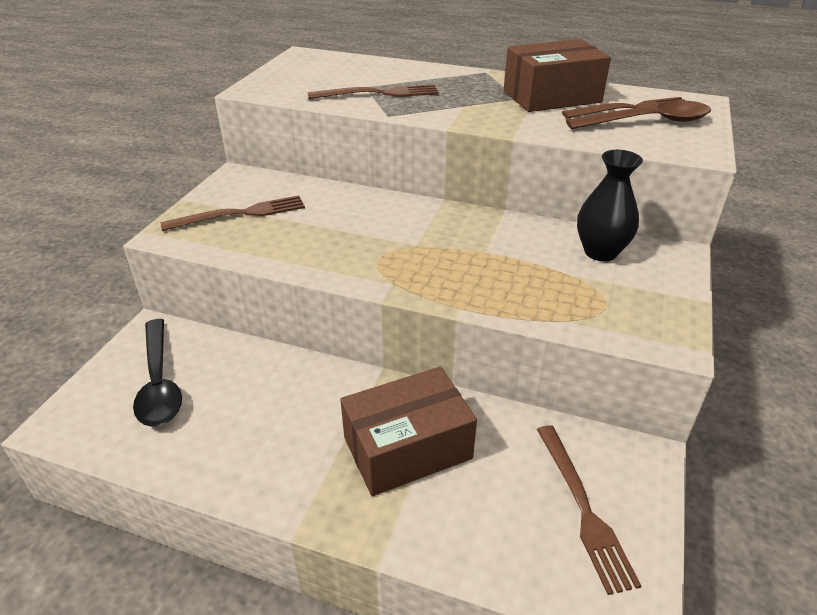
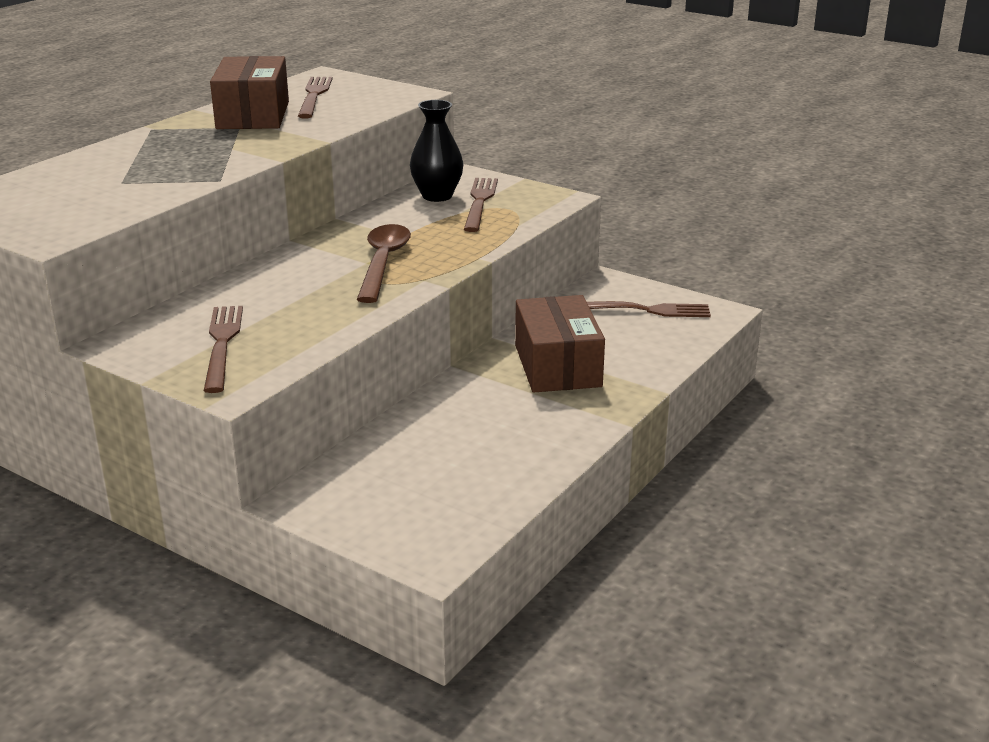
camera: 75 degrees left, 10 degrees down
black spoon [133,319,182,427] -> none
brown fork [308,84,439,99] -> brown fork moved to [464,178,498,232]
brown spoon [566,100,711,129] -> brown spoon moved to [357,224,411,303]

